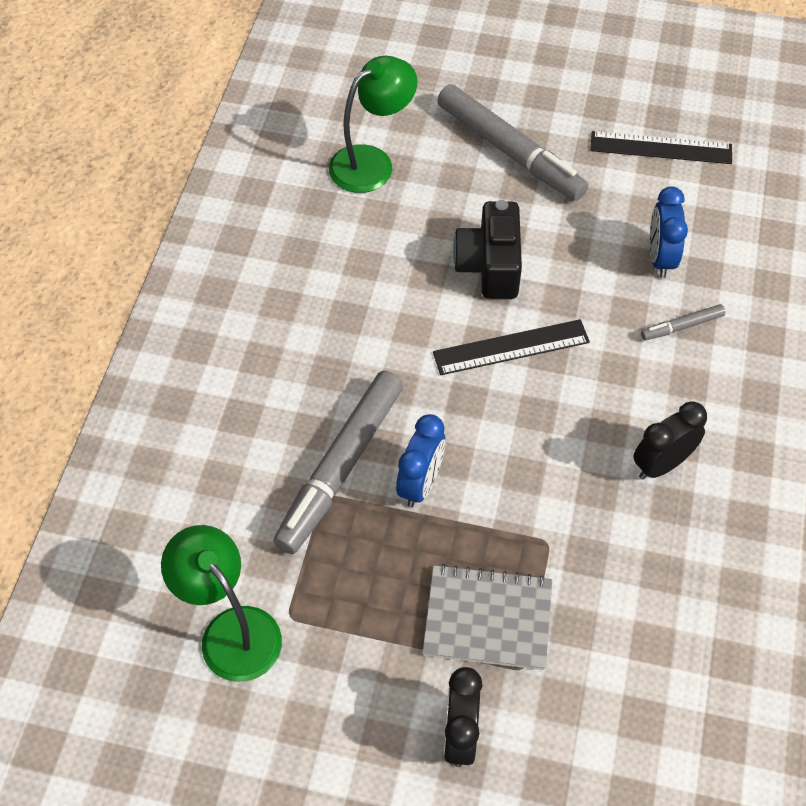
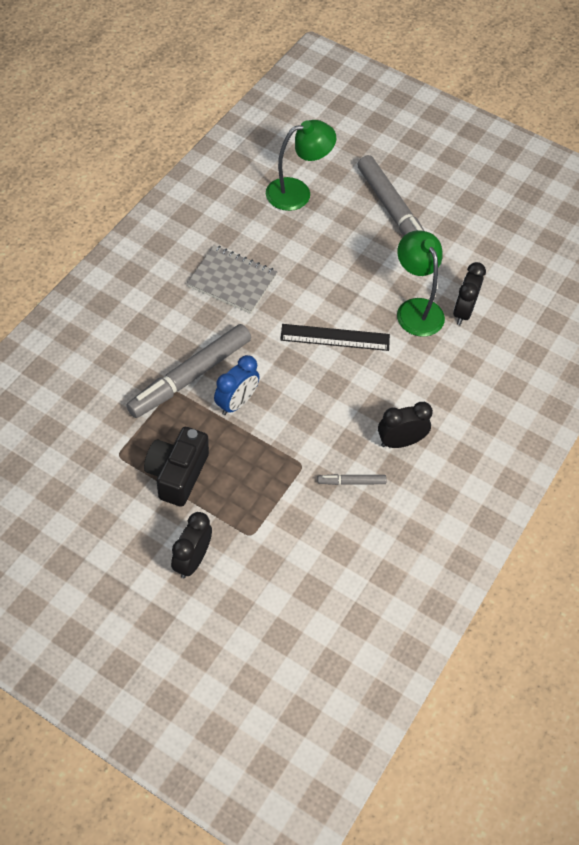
camera: 15 degrees right, 0 degrees up
green lamp [161,525,282,682] -> green lamp moved to [397,230,445,337]
grey notebook [422,564,552,670] -> grey notebook moved to [187,245,277,314]
black camera [453,200,522,299] -> black camera moved to [144,427,209,507]
black ruler [590,131,732,164] -> none
grey marker [641,304,726,340] -> grey marker moved to [317,474,387,485]
blue clock [649,186,688,278] -> black clock [453,262,486,325]

